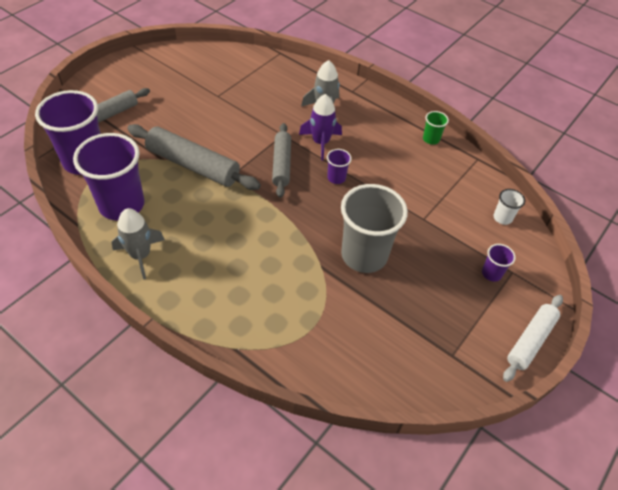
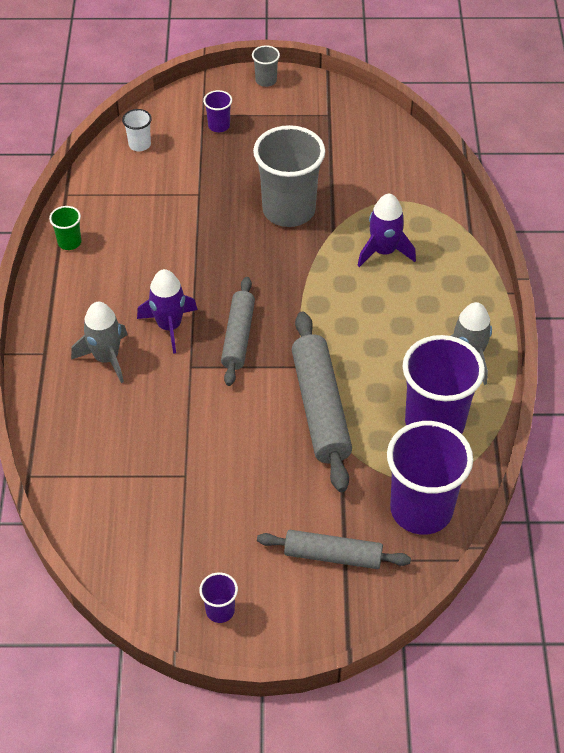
camera: 125 degrees left, 0 degrees up
grey rolling pin [272,123,291,198] -> grey rolling pin turned 45 degrees counterclockwise [221,277,255,386]
purple cup [327,149,352,184] -> purple cup moved to [199,572,238,623]
white rolling pin [503,295,563,382] -> grey cup [252,45,280,87]
none -> purple rocket [357,193,416,267]

